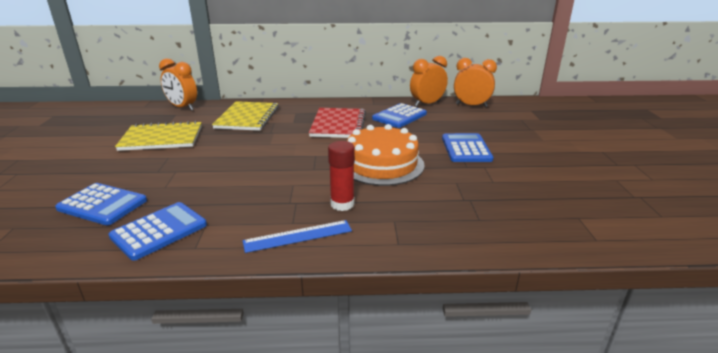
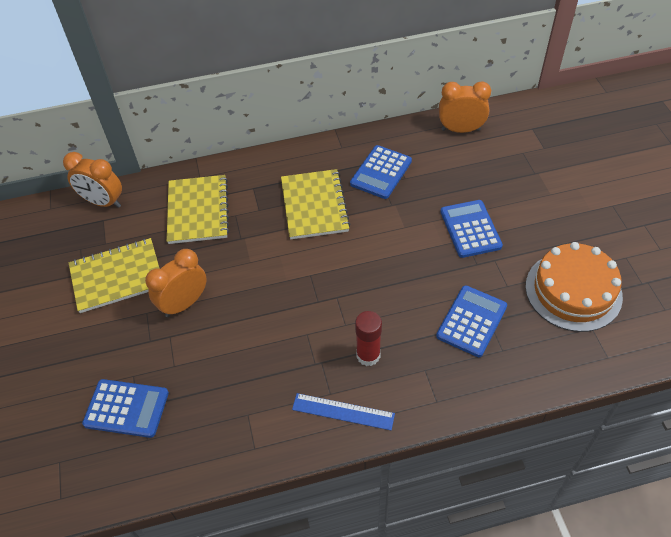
camera: 10 degrees left, 25 degrees up
blue calculator [108,202,207,260] -> blue calculator moved to [436,285,507,357]
blue ruler [243,220,352,253] -> blue ruler turned 45 degrees clockwise [292,393,395,430]
red notebook [309,108,366,138] -> yellow notebook [281,169,351,239]
orange cake [347,124,425,186] -> orange cake moved to [525,242,623,332]
orange clock [410,56,448,106] -> orange clock moved to [145,249,207,317]

